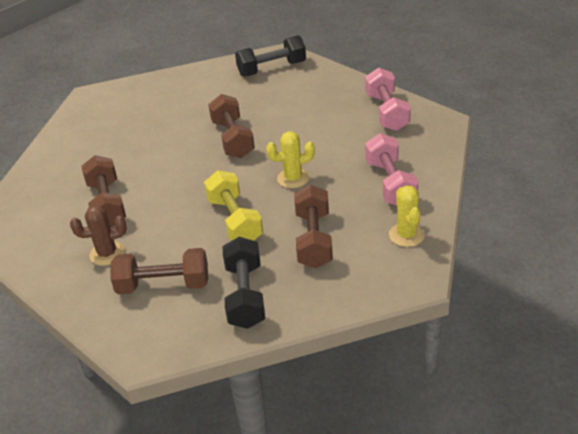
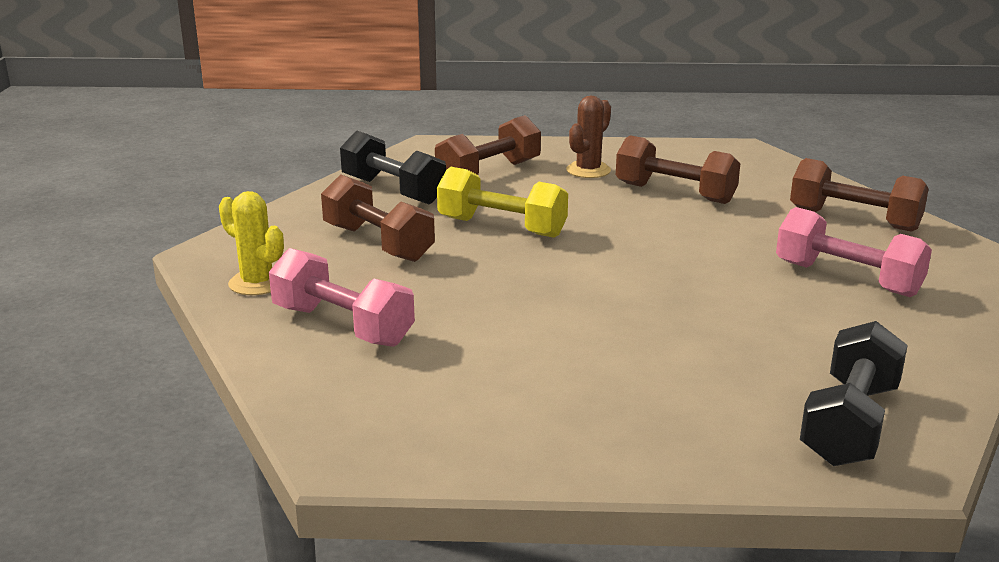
camera: 135 degrees right, 15 degrees down
brown dumbbell [208,94,255,158] -> brown dumbbell moved to [790,158,929,232]
yellow cactus [266,131,315,188] -> none
pink dumbbell [365,68,411,131] -> pink dumbbell moved to [776,207,932,297]

